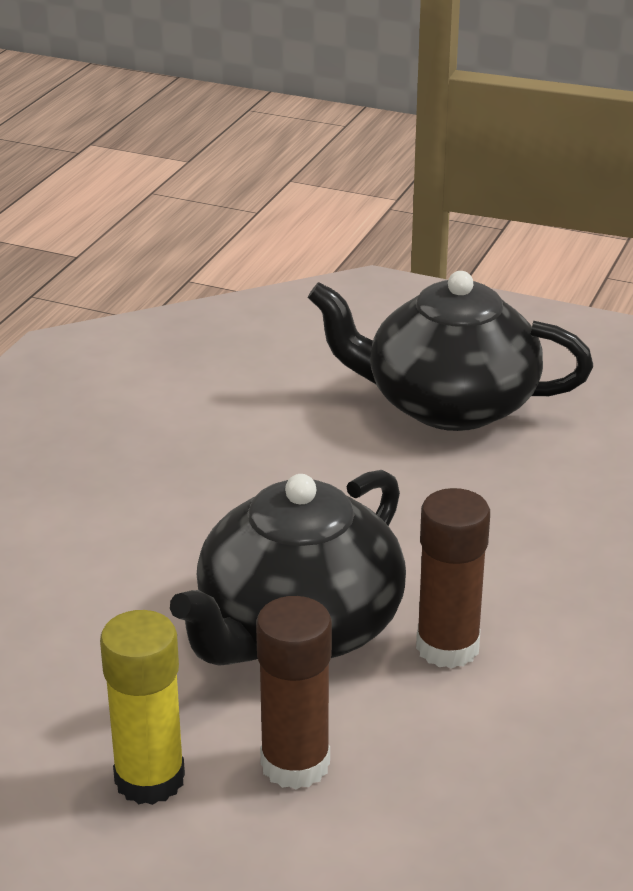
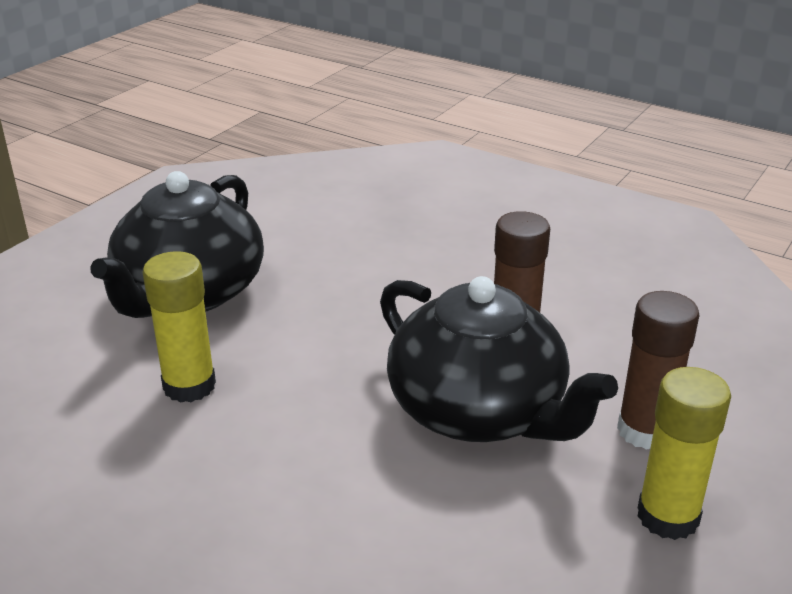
camera: 80 degrees left, 0 degrees up
none -> yellow glue stick [142,251,216,403]

